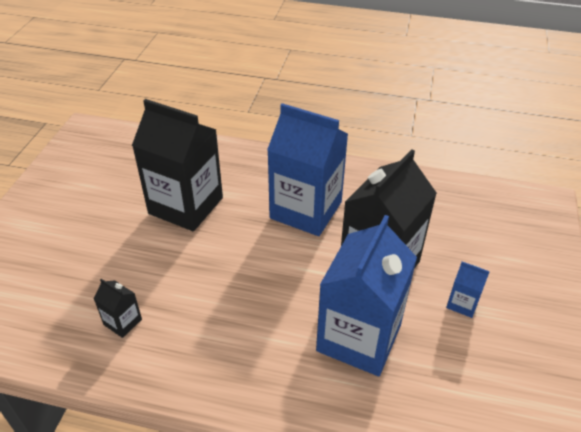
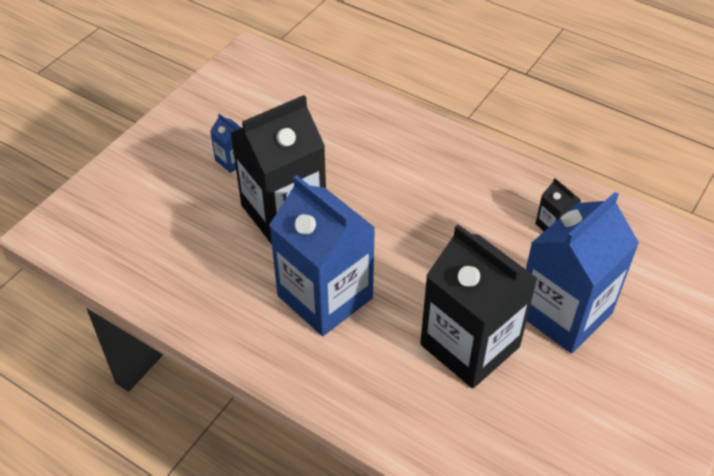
camera: 160 degrees left, 5 degrees up
blue carton [316,215,417,376] -> blue carton moved to [526,192,639,353]

